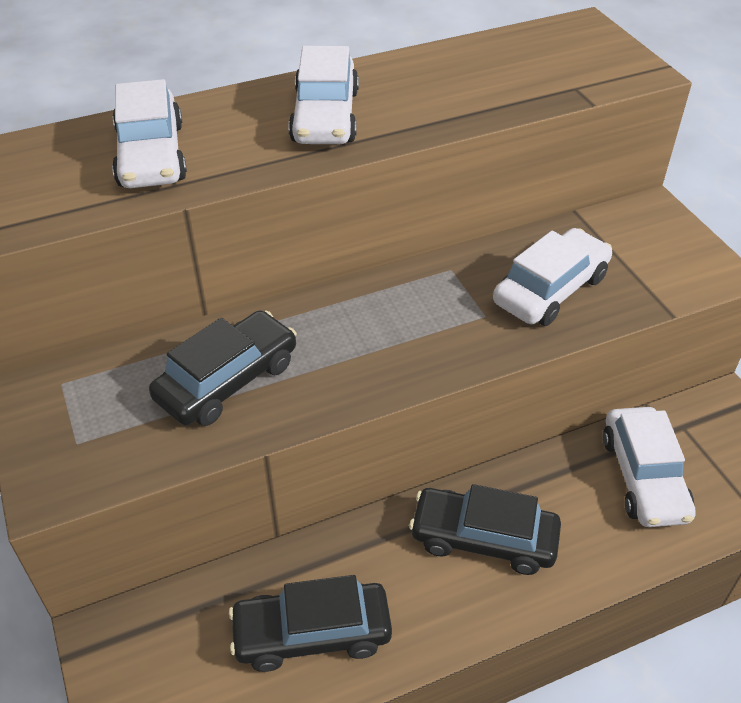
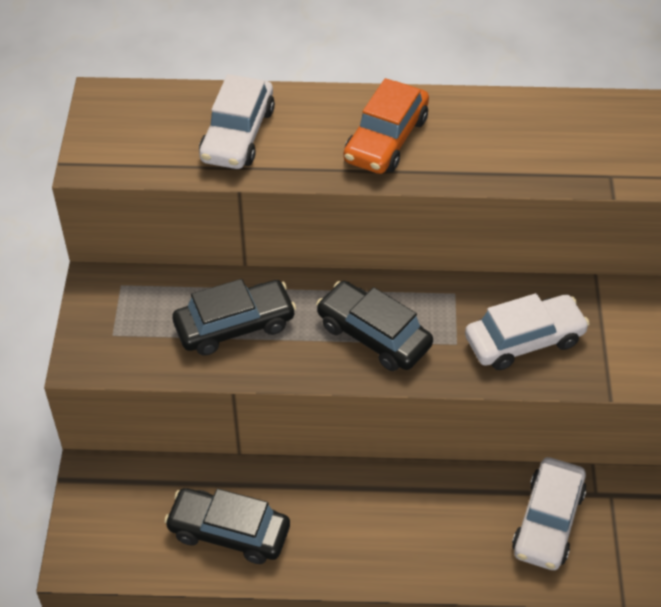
camera: 25 degrees right, 5 degrees up
white car [288,46,359,144] -> orange car [343,78,429,174]
black car [409,484,561,575] -> black car moved to [316,281,433,371]

